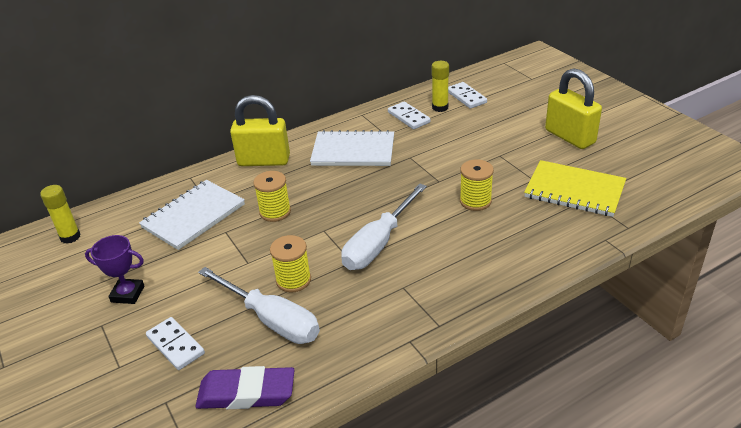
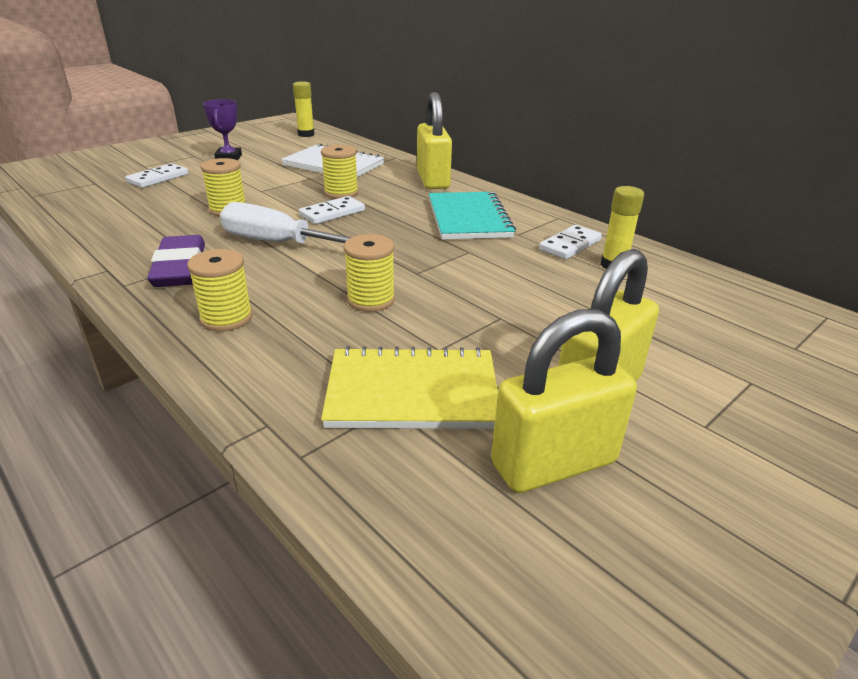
camera: 75 degrees right, 5 degrees down
purple eraser [195,366,294,409] -> purple eraser moved to [147,235,205,287]
white screwdriver [198,267,320,344] -> none
white notebook [310,130,394,166] -> turquoise notebook [429,192,516,240]
white domino [448,82,487,109] -> white domino moved to [299,196,365,224]
yellow notebook [524,160,626,217] -> yellow notebook turned 75 degrees clockwise [321,346,498,429]
none -> yellow spool [187,249,253,332]
none -> yellow padlock [491,309,637,493]

